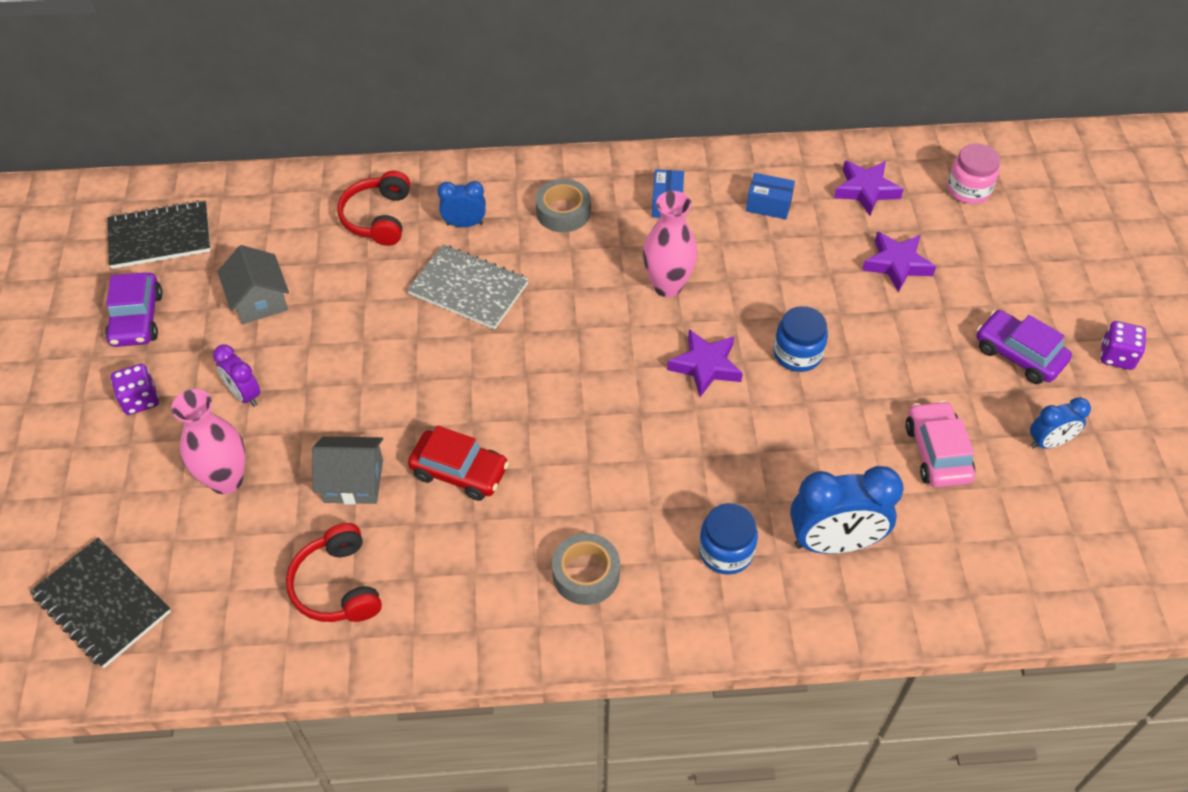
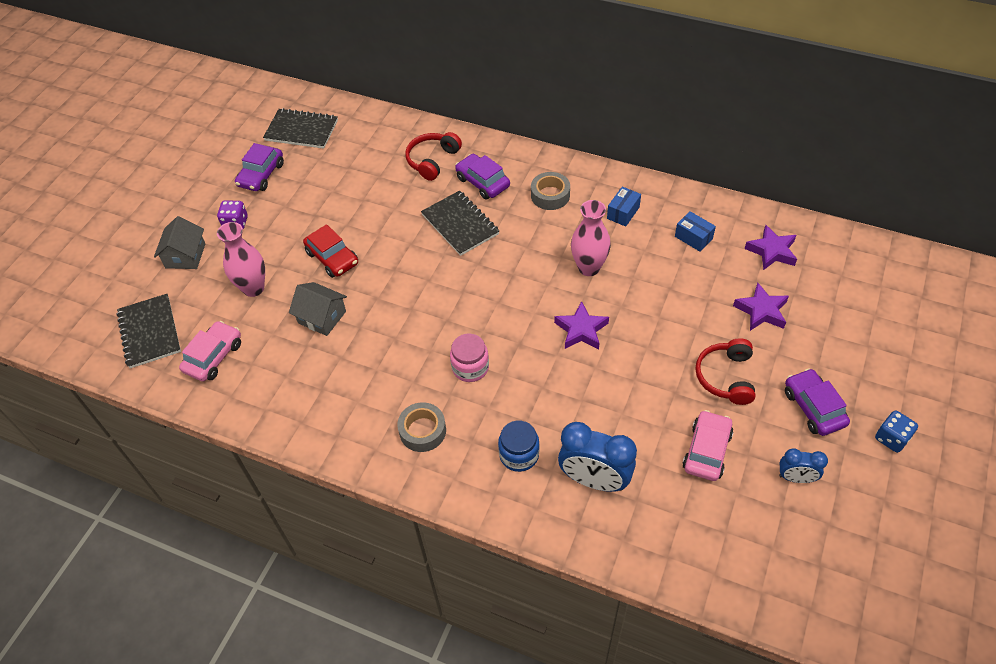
camera: 30 degrees right, 0 degrees up
purple clock [213,345,260,407] -> none
grey house [218,245,289,324] -> grey house moved to [154,216,205,269]
red headphones [286,523,382,622] -> red headphones moved to [695,338,755,405]
grey notebook [407,245,529,329] -> black notebook [421,190,499,256]
red car [408,426,509,501] -> red car moved to [303,224,358,278]
blue clock [437,181,486,227] -> purple car [455,154,510,199]
blue jar [774,306,828,372] -> none
pink jar [947,144,1000,204] -> pink jar moved to [450,334,489,382]
purple dice [1100,321,1146,370] -> blue dice [875,410,918,453]
none -> pink car [179,321,241,381]

